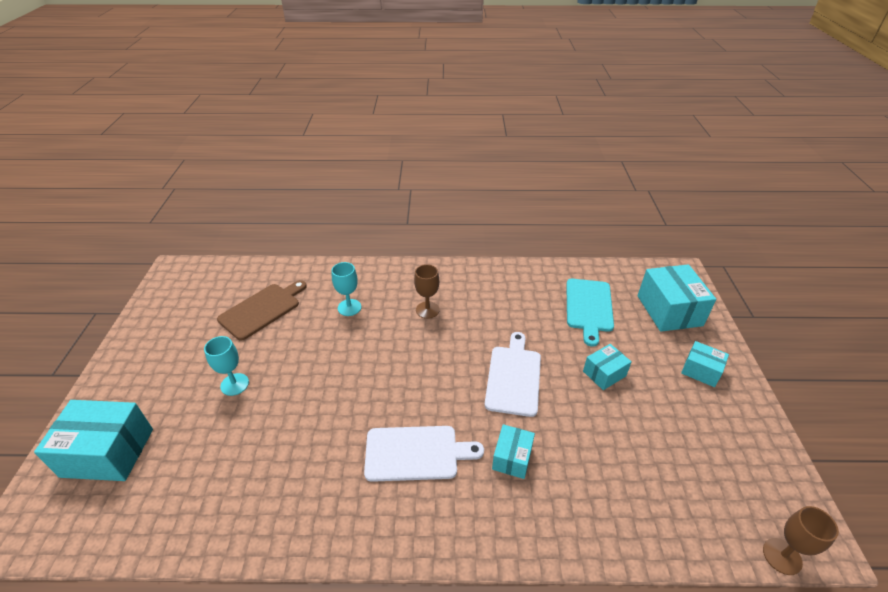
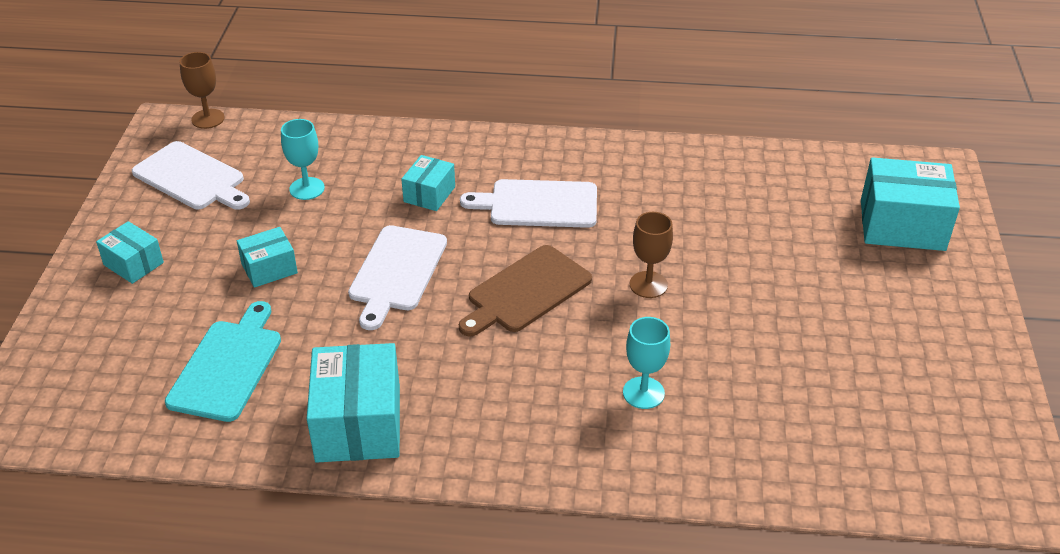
camera: 175 degrees left, 0 degrees up
turquoise goblet [204,336,249,396] -> turquoise goblet moved to [281,119,325,200]
brown cutting board [217,280,307,341] -> brown cutting board moved to [459,245,592,337]
brown goblet [414,264,440,319] -> brown goblet moved to [630,212,673,298]
turquoise box [637,264,716,332] -> turquoise box moved to [307,343,400,462]
none -> white cutting board [132,141,250,210]

